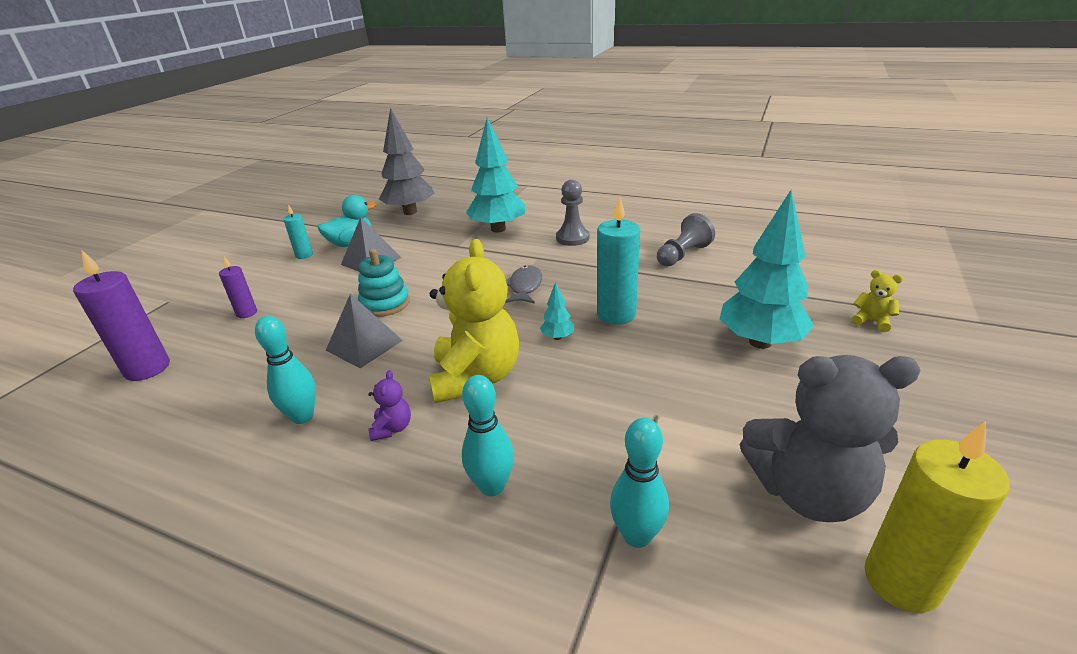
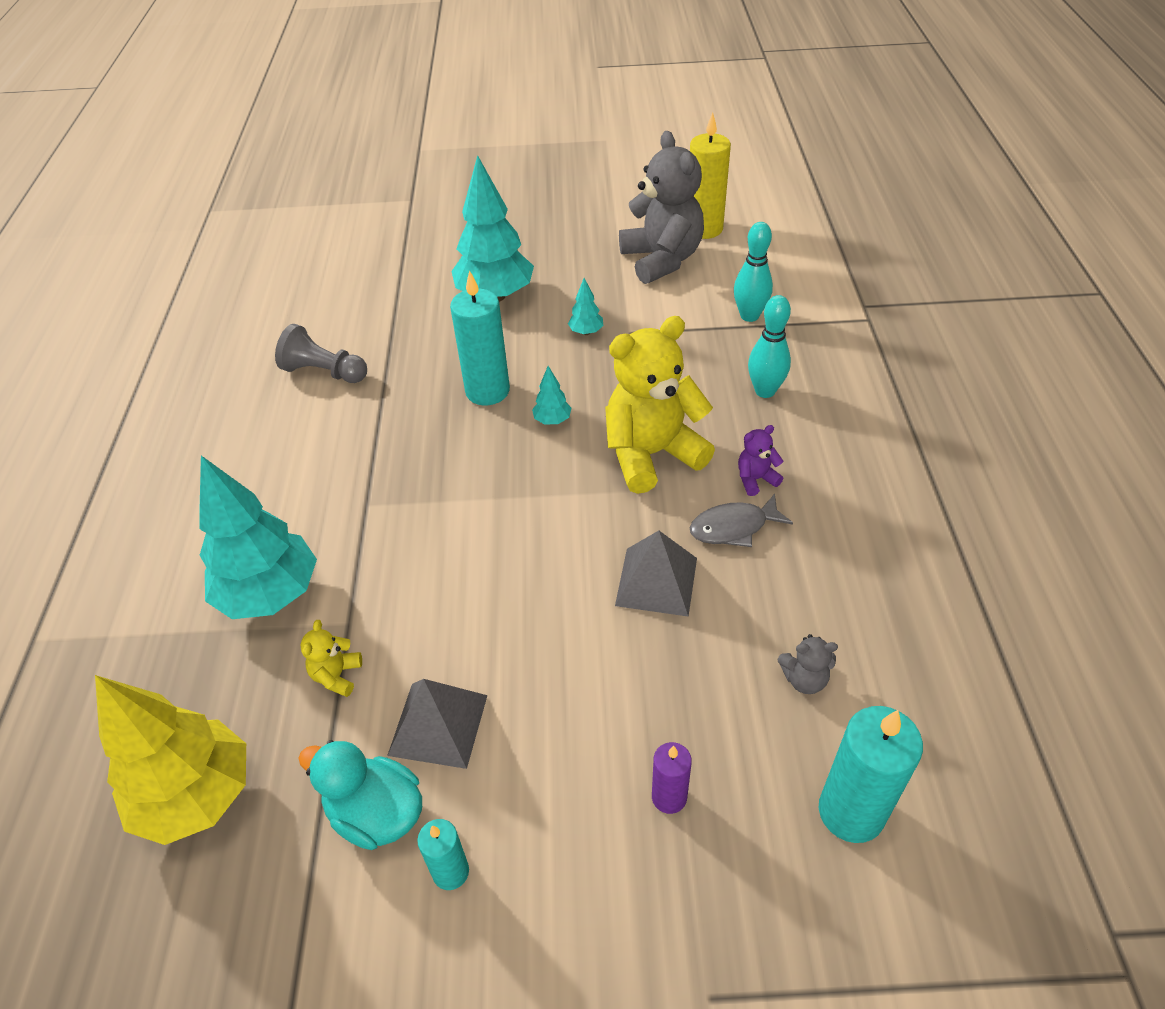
camera: 115 degrees left, 15 degrees up
purple candle [73,250,170,381] -> turquoise candle [819,706,923,843]
turquoise bowling pin [255,316,316,424] -> none
turquoise stacking toy [358,249,410,317] -> none
grey tree [379,107,435,215] -> yellow tree [95,675,246,845]
grey fish [505,265,542,304] -> grey fish moved to [689,494,793,547]
grey pawn [556,180,589,246] -> none
yellow teddy bear [851,270,903,332] -> yellow teddy bear moved to [300,620,362,697]
none -> turquoise tree [568,278,603,335]
none -> grey teddy bear [777,634,838,694]

